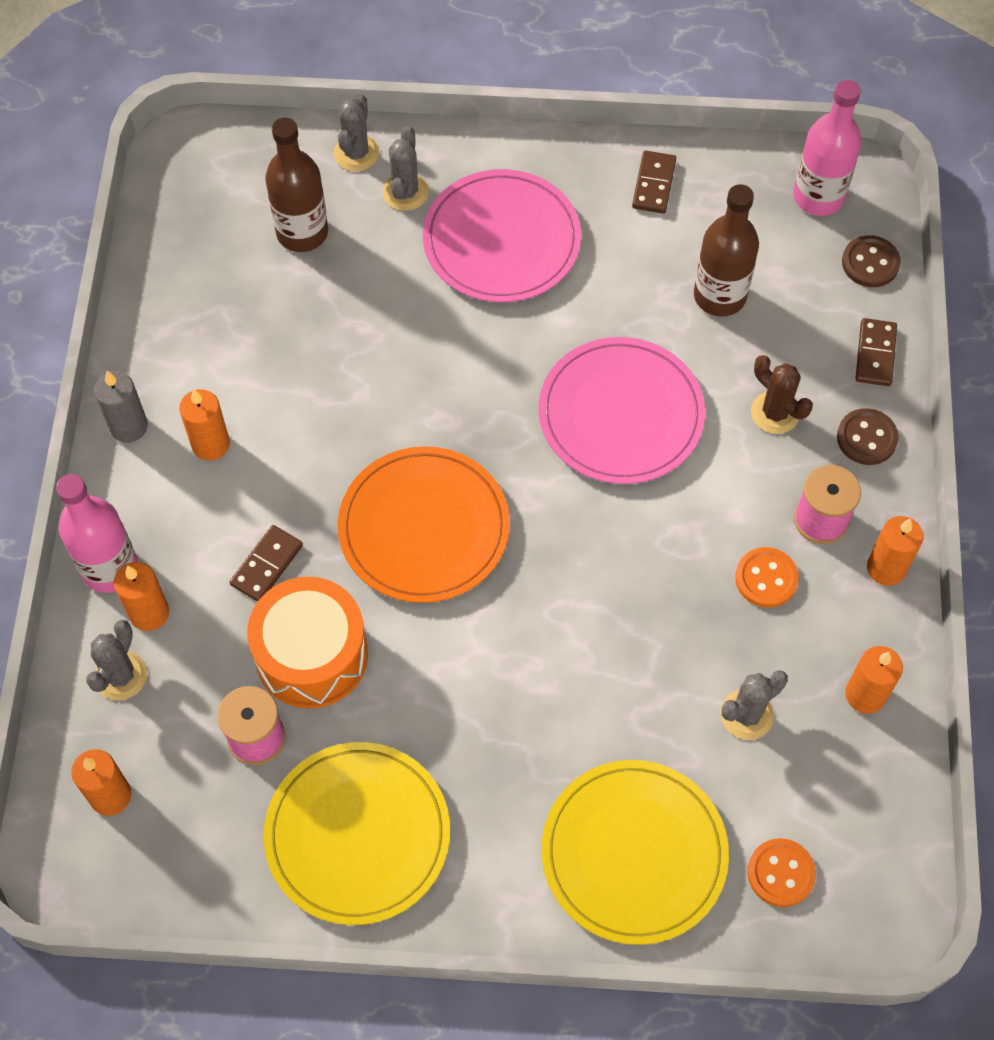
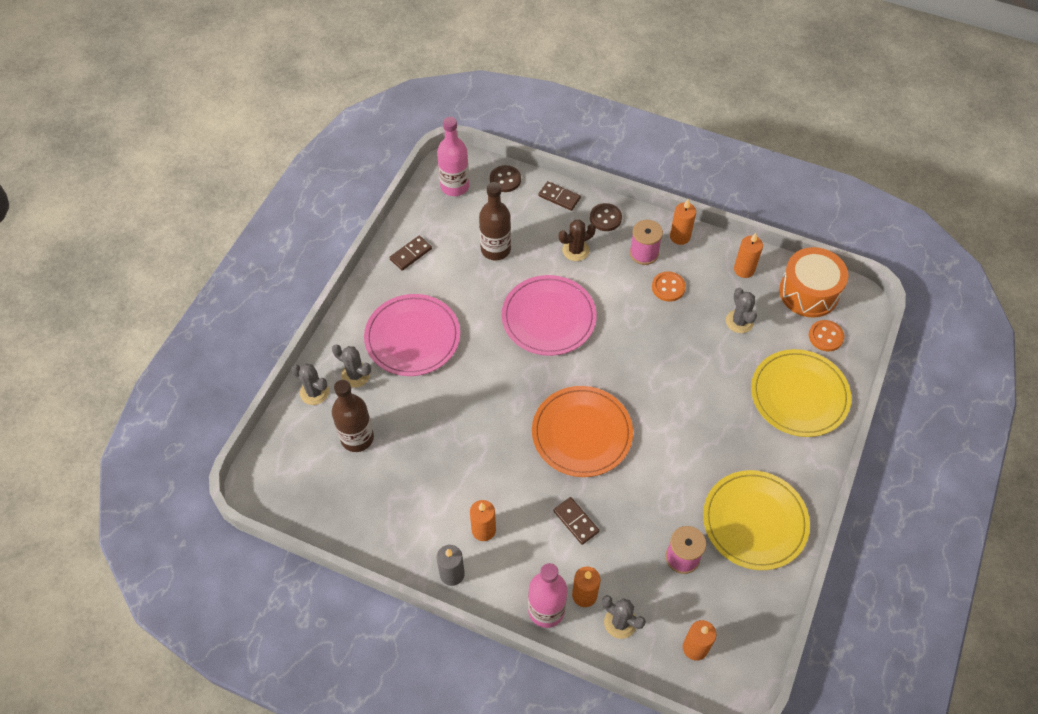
camera: 70 degrees left, 5 degrees down
orange drum [247,576,368,709] -> orange drum moved to [779,247,848,318]
brown domino [632,151,676,213] -> brown domino turned 75 degrees counterclockwise [389,236,432,271]

